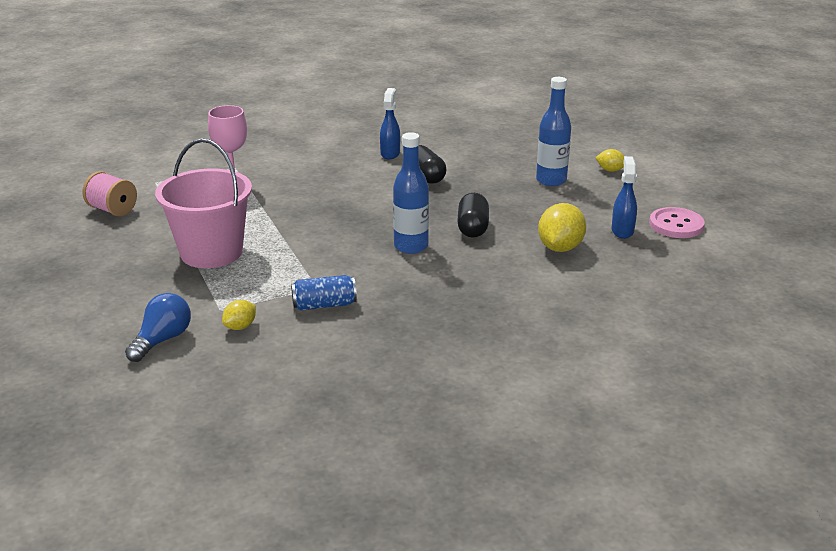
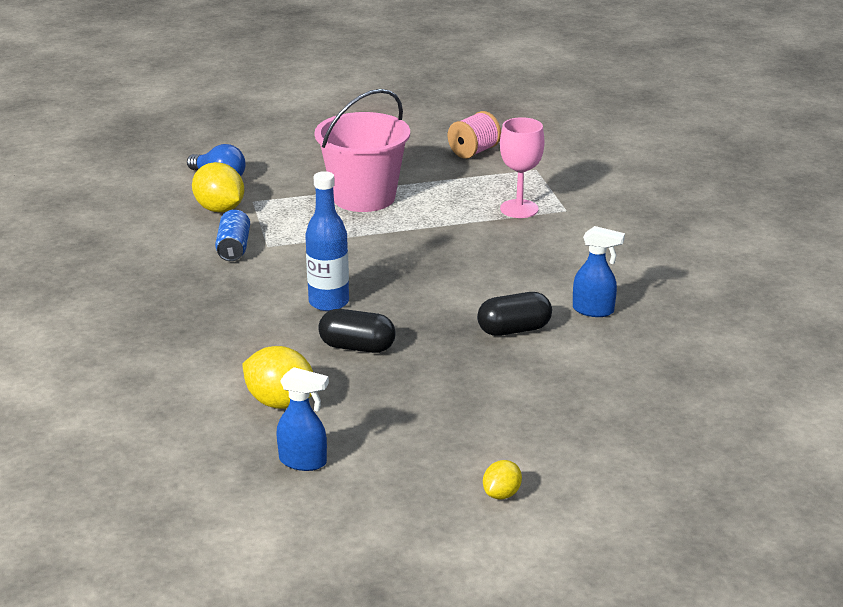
camera: 100 degrees right, 0 degrees up
yellow lemon [222,300,256,330] -> yellow lemon [192,162,244,212], size x1.81
blue bottle [536,77,571,186] -> none
pink button [649,207,705,238] -> none

